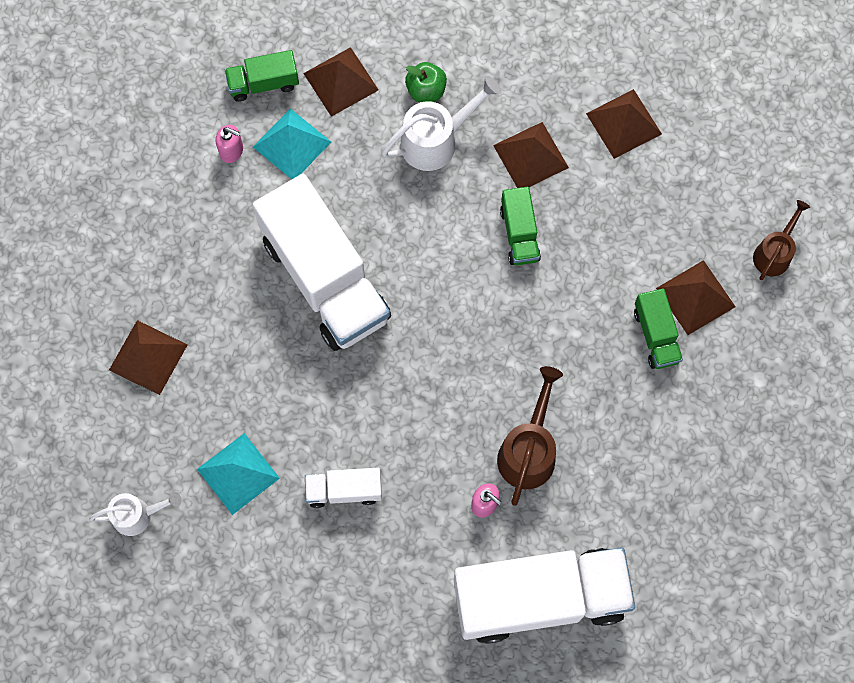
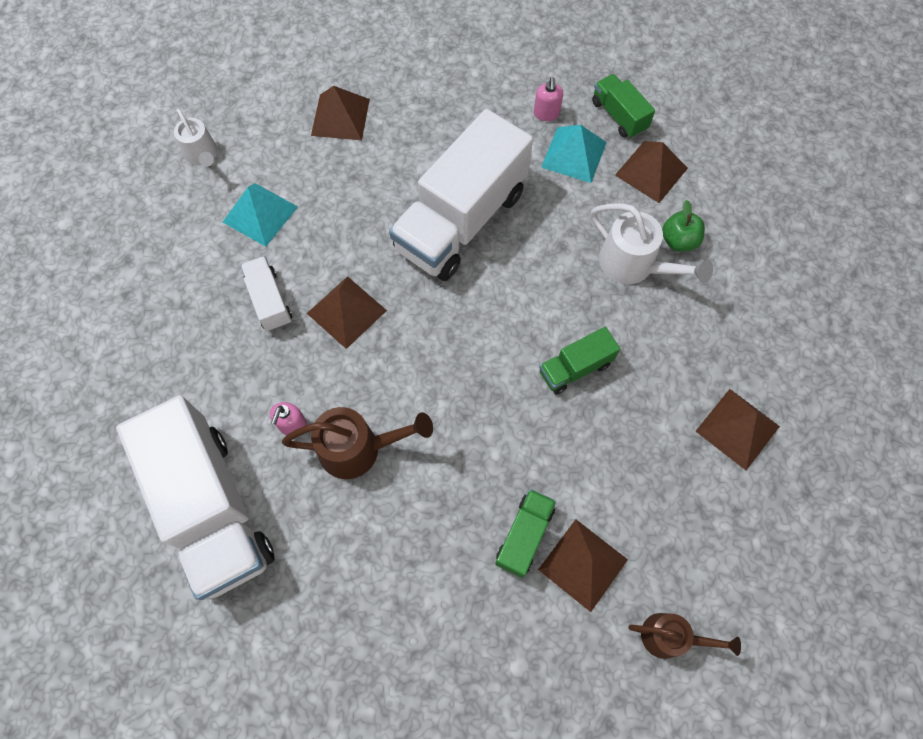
camera: 70 degrees right, 5 degrees down
brown pyramid [493,122,569,188] -> brown pyramid moved to [307,276,387,349]
green truck [634,288,683,369] -> green truck turned 150 degrees clockwise [495,489,556,578]

